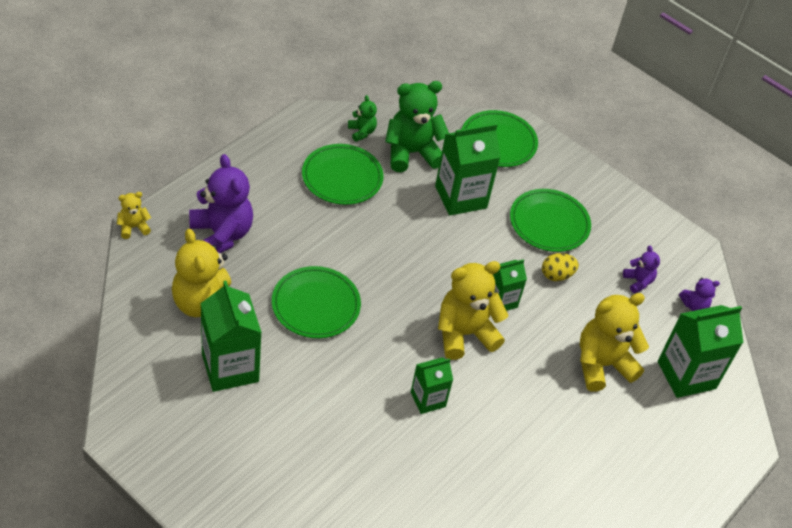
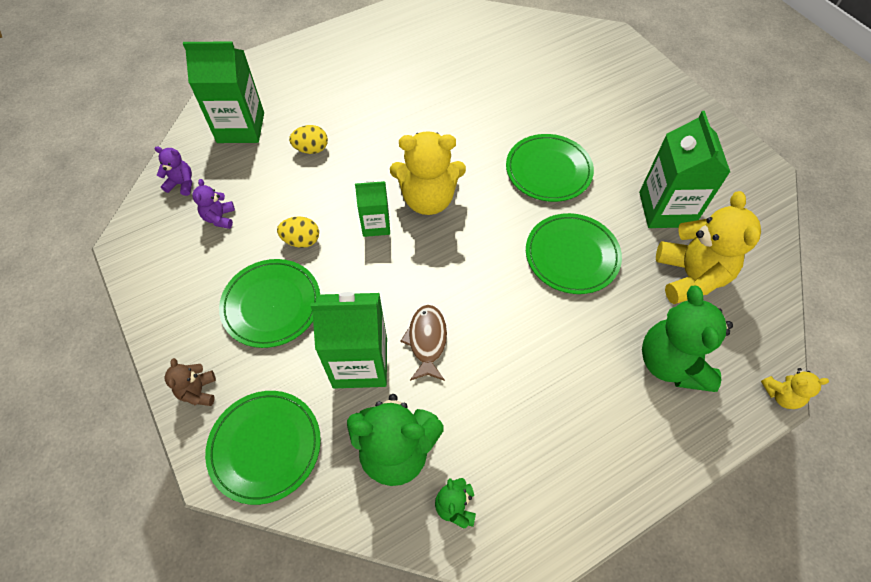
camera: 155 degrees left, 10 degrees up
purple teddy bear [189,154,253,253] -> green teddy bear [642,285,733,392]
green plate [302,144,384,205] -> green plate moved to [506,134,594,202]
green carton [411,358,453,414] -> none
yellow teddy bear [580,293,649,391] -> yellow egg [289,125,328,154]
none -> brown teddy bear [165,358,216,406]
none -> brown fish [400,305,447,381]

